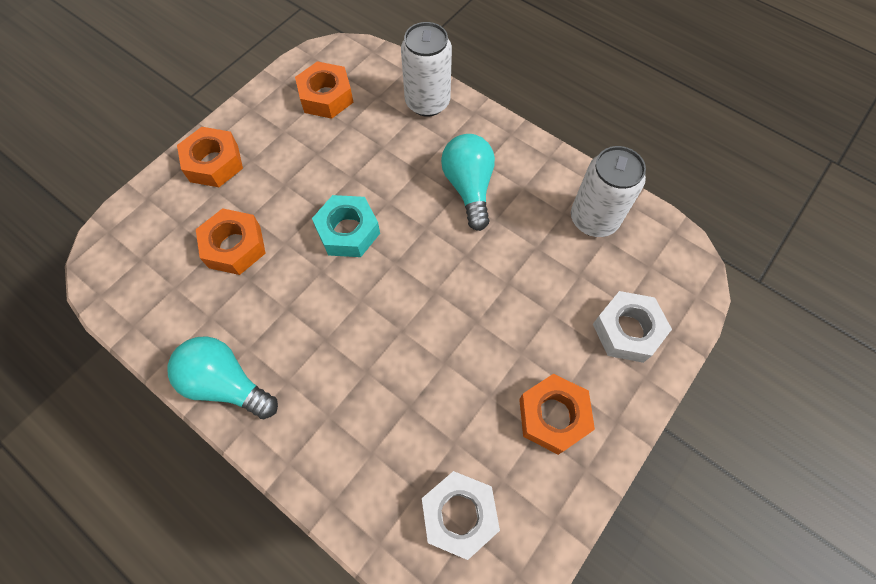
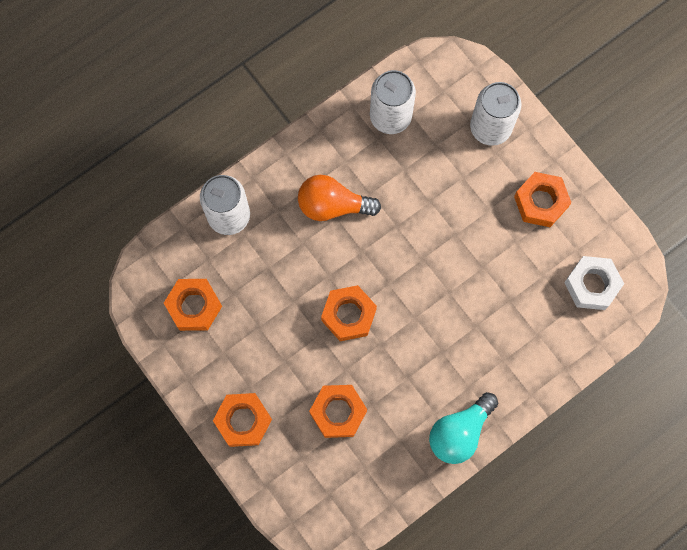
camera: 75 degrees left, 10 degrees up
turquoise nut [312,195,380,257] -> orange nut [321,285,377,341]
turquoise light bulb [441,134,495,231] -> orange light bulb [298,175,381,221]
white nut [593,291,672,363] -> white can [470,82,522,146]

